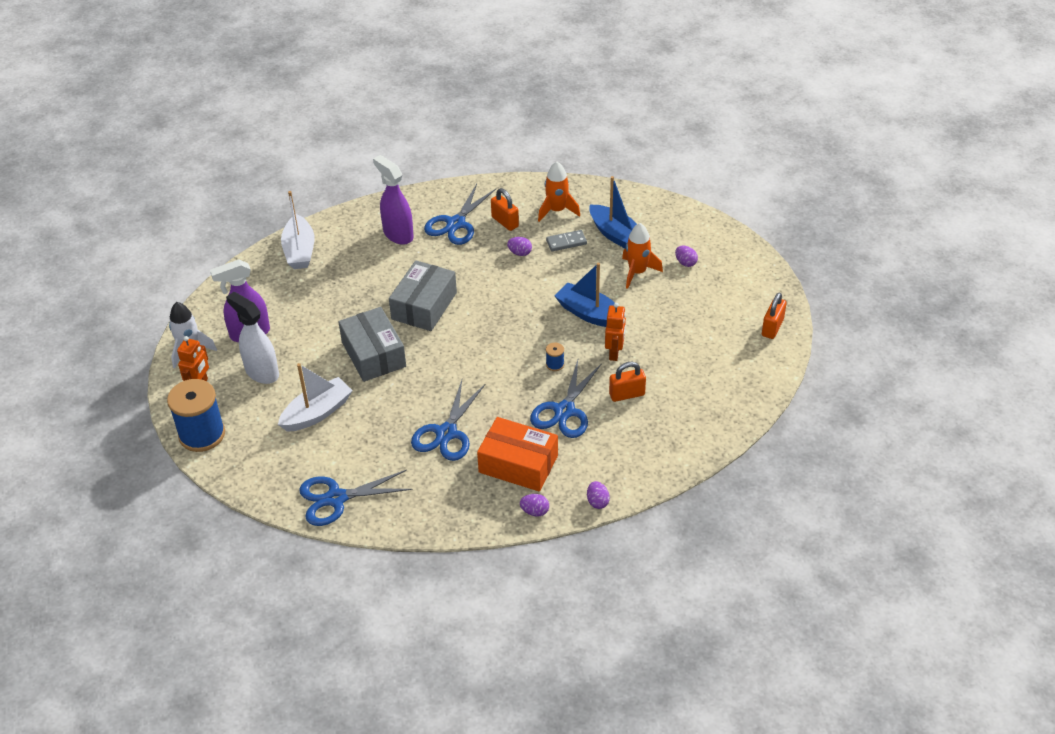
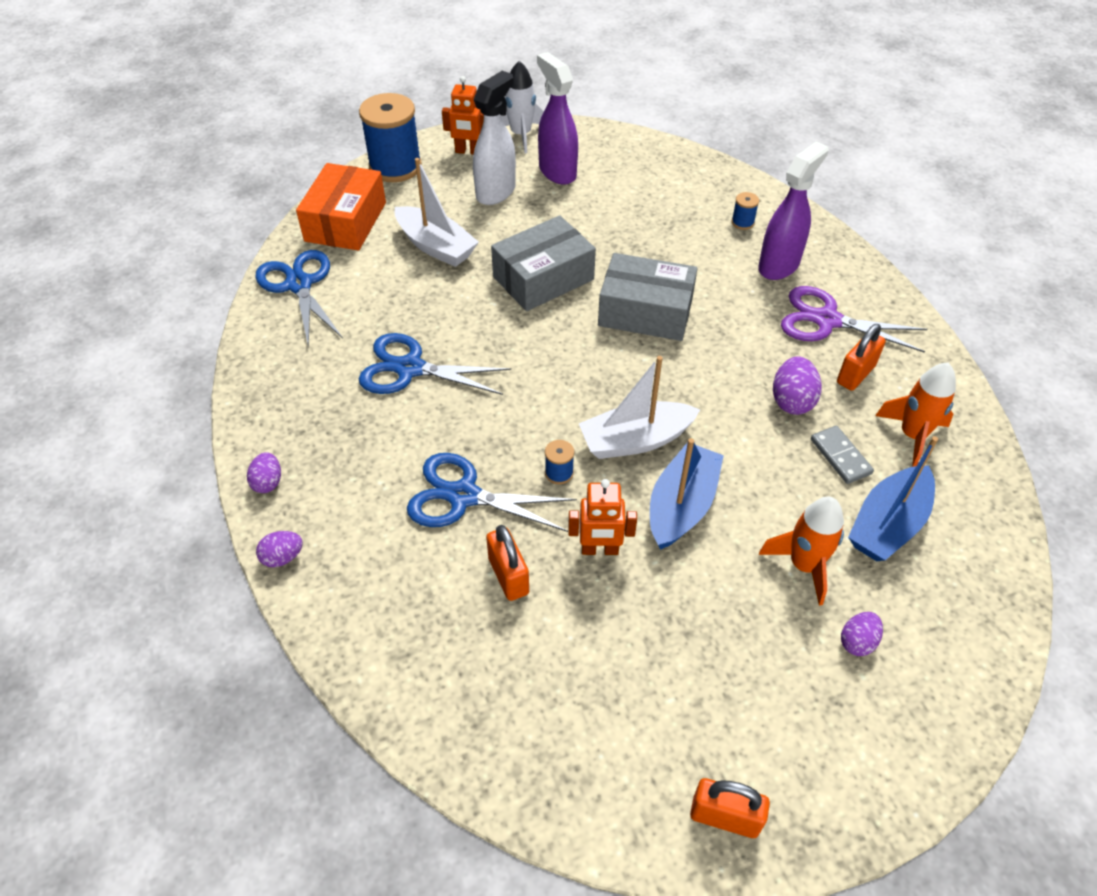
camera: 80 degrees right, 5 degrees up
white boat [281,191,315,269] -> white boat moved to [579,356,700,459]
blue scissors [424,184,496,245] -> purple scissors [781,286,927,352]
orange box [477,417,558,491] -> orange box moved to [296,163,386,251]
purple egg [507,237,532,256] -> purple egg [773,356,822,415], size x1.55
none -> blue spool [732,192,759,230]

